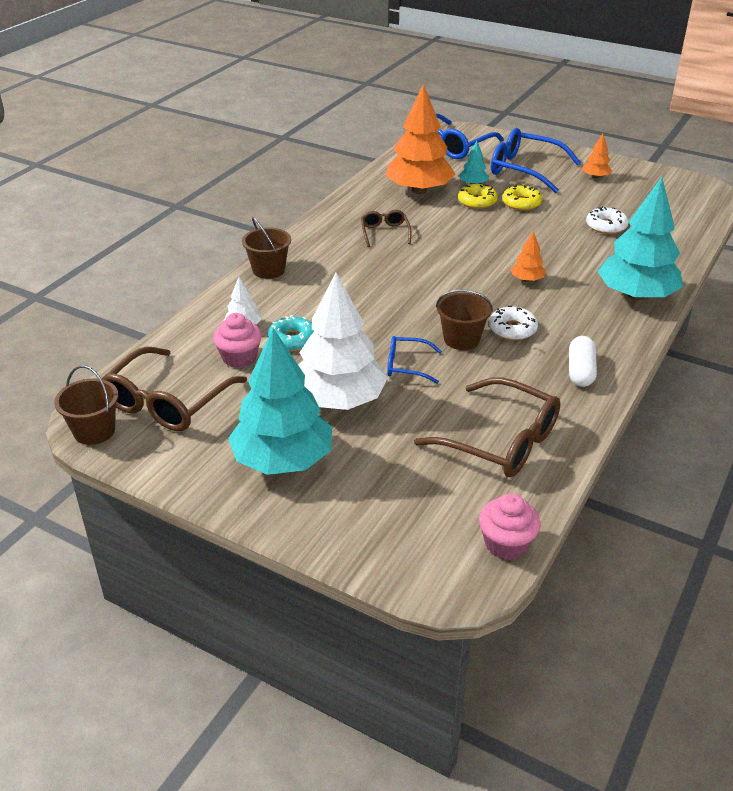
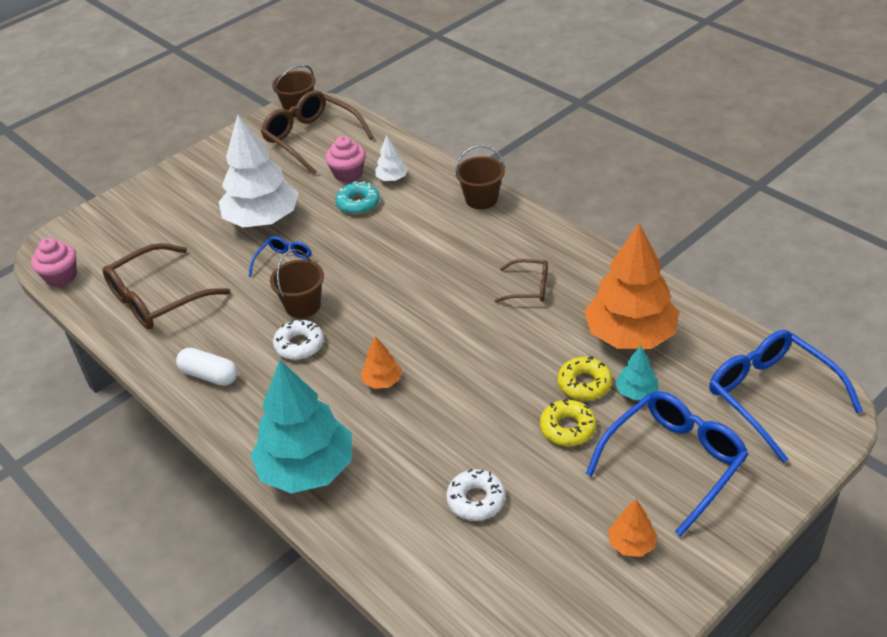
camera: 110 degrees right, 5 degrees up
turquoise tree [228,328,332,475] -> none

